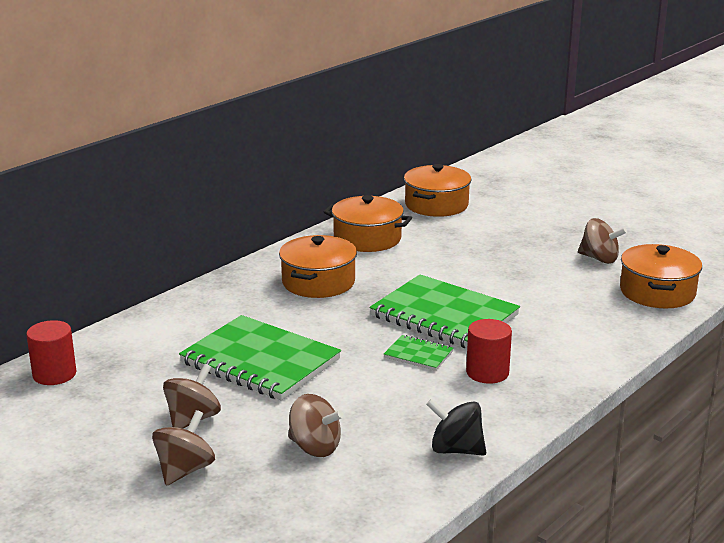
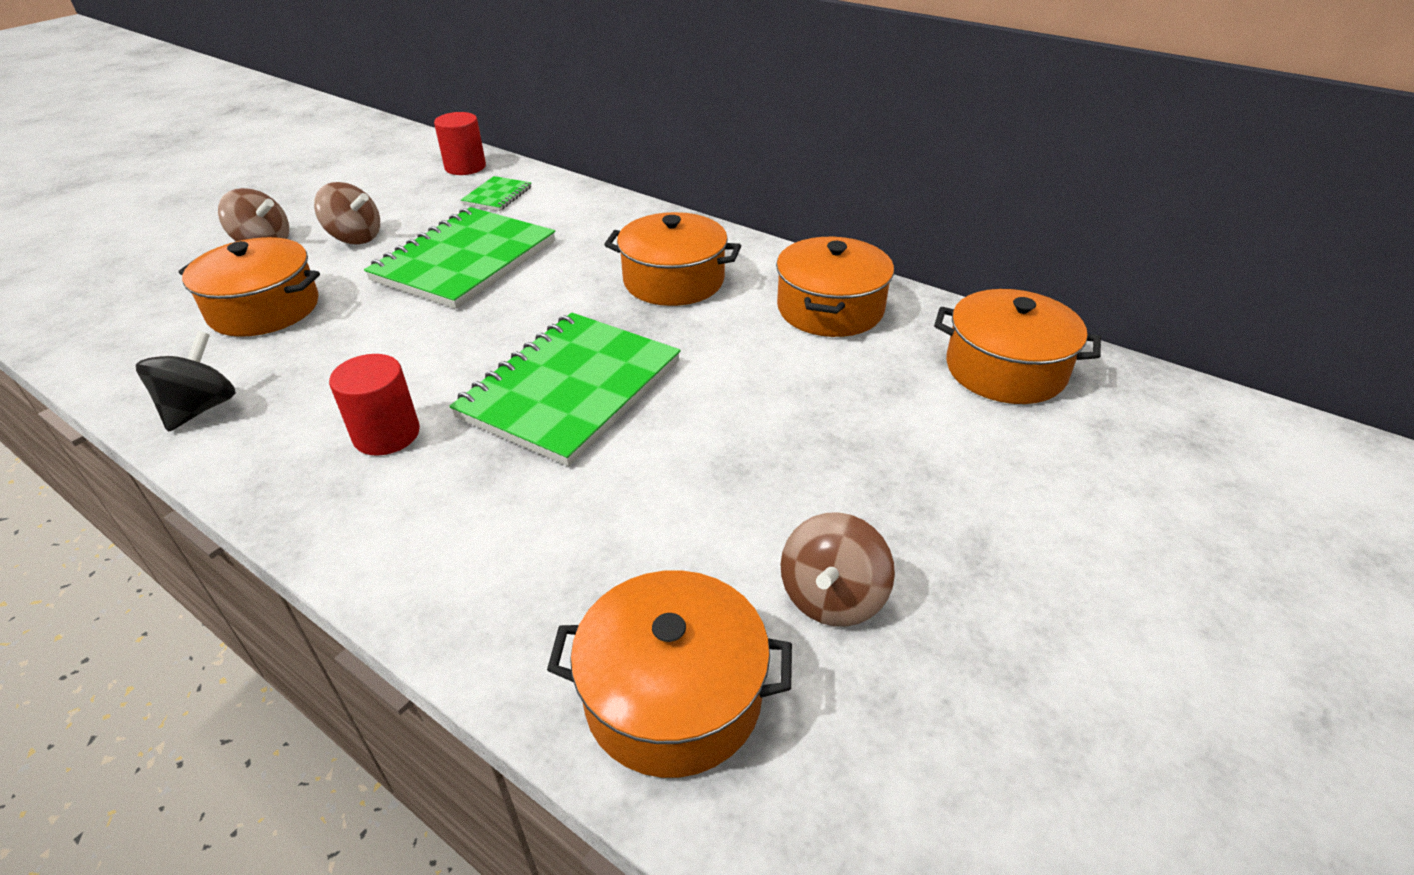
camera: 85 degrees right, 15 degrees up
brown spinning top [288,394,344,457] -> orange pot [178,237,320,337]
green notebook [384,335,453,371] -> green notebook moved to [461,176,531,211]

